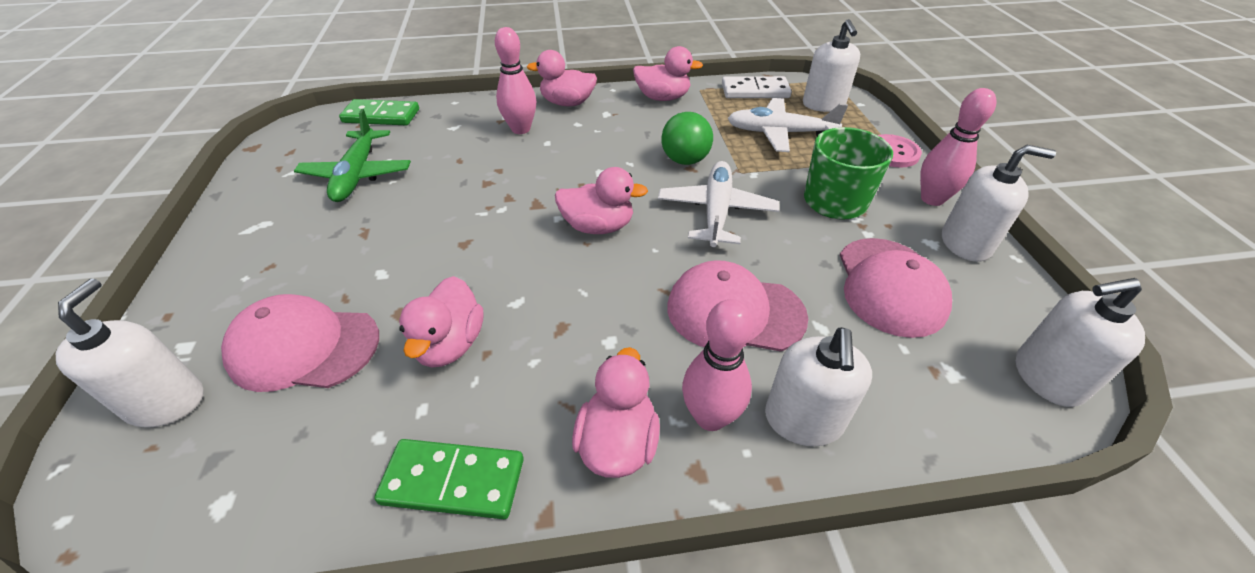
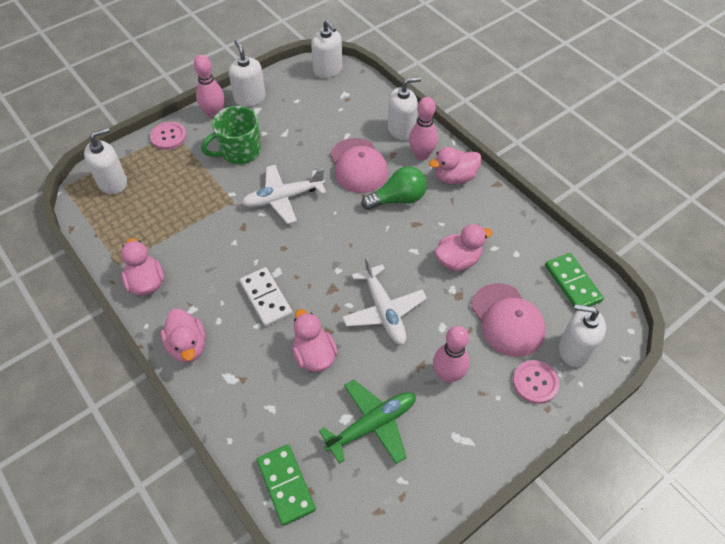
camera: 120 degrees left, 10 degrees up
white soap dispenser [56,278,204,428] -> white soap dispenser turned 45 degrees clockwise [559,304,606,367]
green domino [374,439,524,519] -> green domino moved to [545,253,604,311]
pink bowling pin [495,27,536,134] -> pink bowling pin moved to [433,326,470,383]
pink duck [555,167,648,234] -> pink duck moved to [292,309,338,372]
green light bulb [661,112,713,165] -> green light bulb moved to [362,166,427,210]
white domino [722,76,792,98] -> white domino moved to [240,267,293,327]
white plane [727,98,848,152] -> white plane moved to [342,256,427,345]
pink cap [840,238,952,338] -> none
none -> pink button [513,360,559,404]

